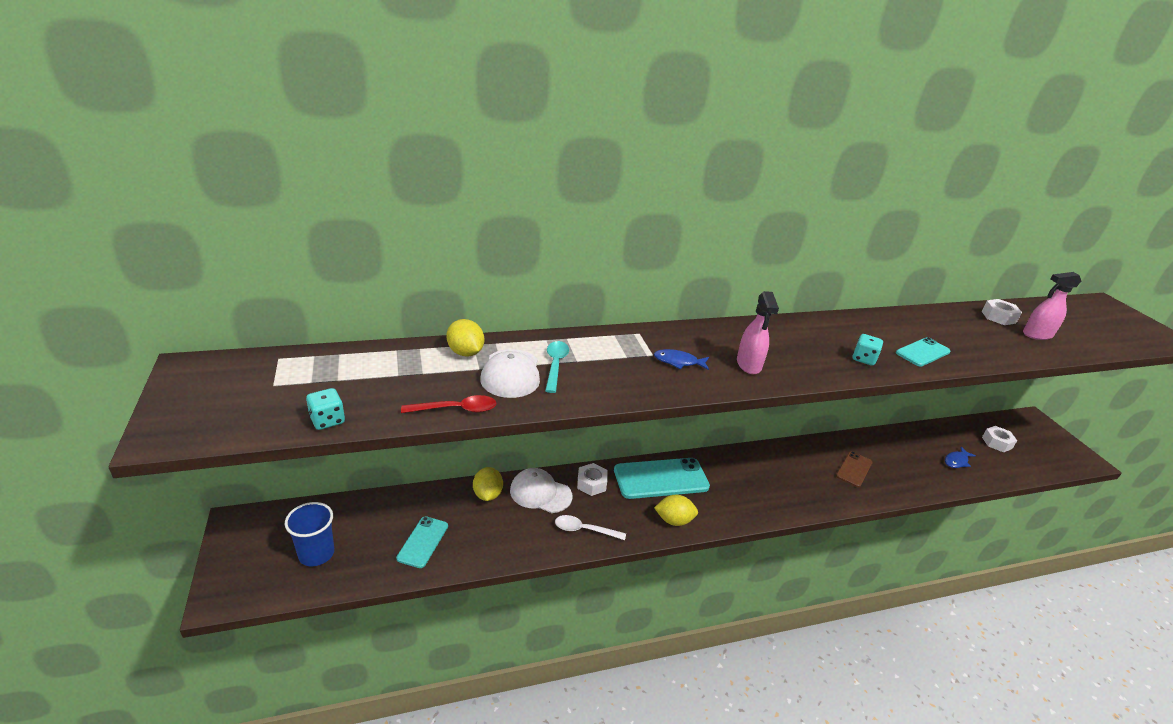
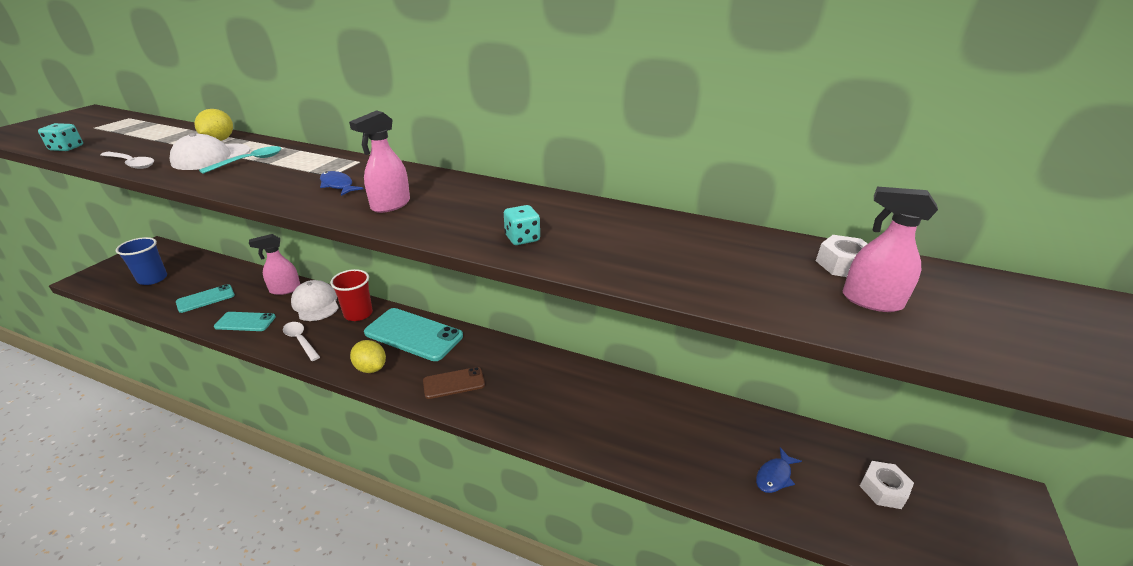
camera: 40 degrees right, 0 degrees up
red spoon [401,395,496,413] -> white spoon [101,152,154,169]
yellow lemon [473,467,503,501] -> pink spray bottle [249,234,301,295]
white nut [577,463,607,496] -> red cup [330,269,373,321]
brown phone [836,451,872,487] -> brown phone moved to [423,367,485,399]
turquoise phone [896,337,951,367] -> turquoise phone moved to [214,312,276,331]
blue fish [945,447,976,468] -> blue fish turned 45 degrees counterclockwise [756,447,802,493]

